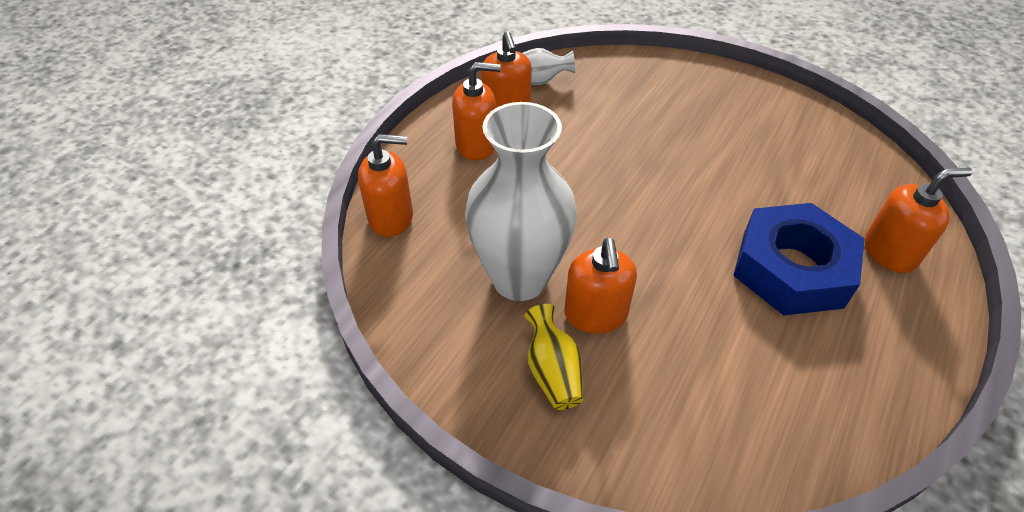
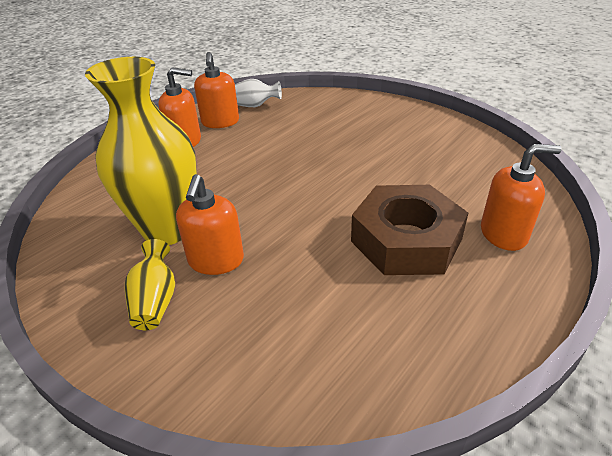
camera: 10 degrees right, 10 degrees down
orange soap dispenser [358,134,413,237] -> none
white vase [465,102,577,301] -> yellow vase [85,57,197,245]
blue nut [733,203,865,315] -> brown nut [351,185,468,275]

